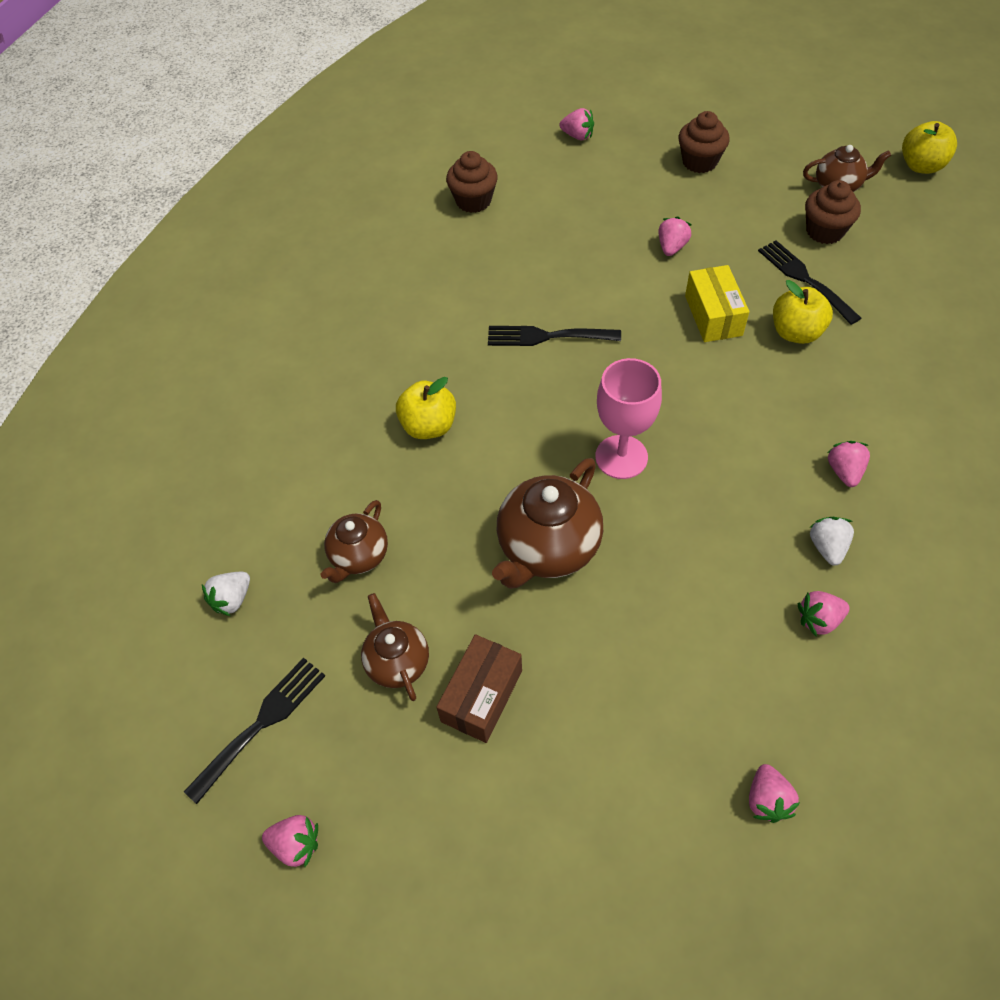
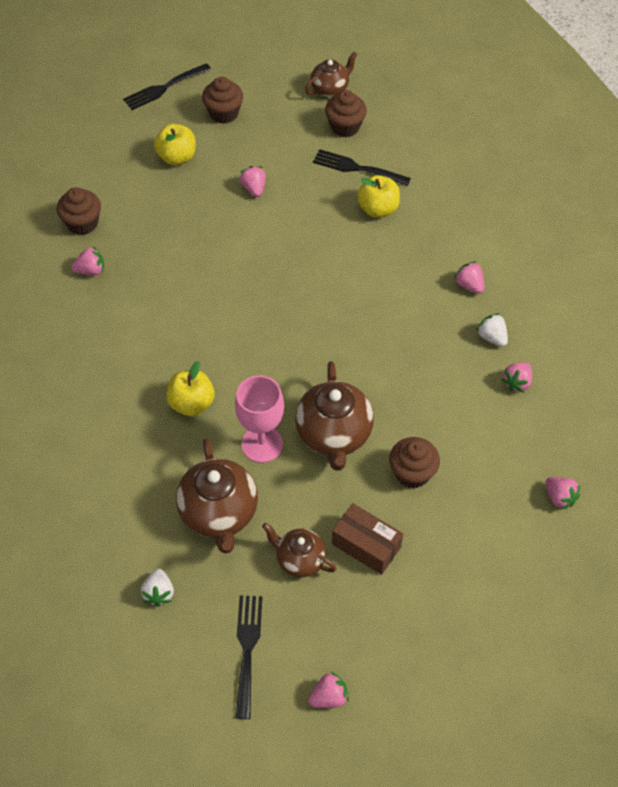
camera: 40 degrees left, 0 degrees up
brown teapot [321,500,388,583] -> brown teapot [176,438,258,553], size x1.67
brown box [436,634,522,743] -> brown box turned 45 degrees counterclockwise [332,503,403,575]
black fork [488,326,621,346] -> black fork moved to [123,63,211,110]
pink strawberry [560,108,594,140] -> pink strawberry moved to [71,246,104,275]
pink goblet [595,358,662,479] -> pink goblet moved to [235,375,284,463]
yellow box [685,265,749,342] -> none
yellow apple [902,121,957,174] -> yellow apple moved to [154,124,196,165]
none -> brown cupcake [389,437,440,488]

